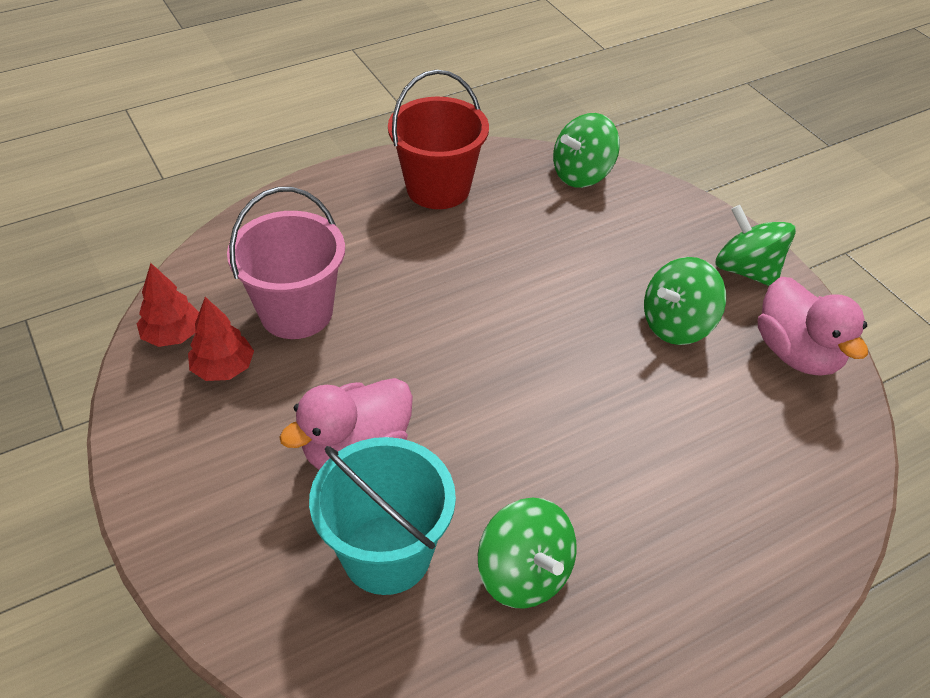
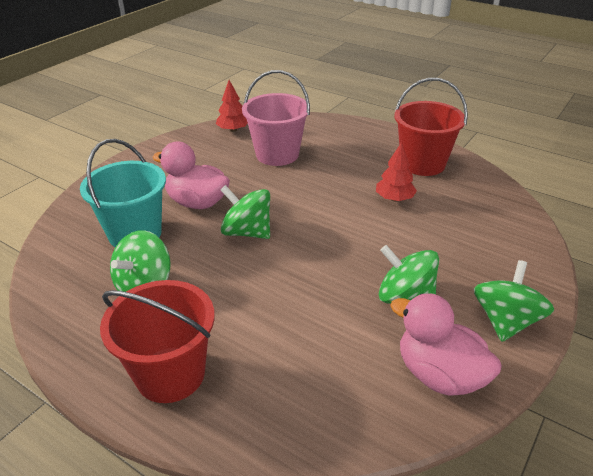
camera: 65 degrees right, 10 degrees down
red tree [188,297,254,381] -> red tree moved to [376,142,417,202]
green spinning top [553,113,620,188] -> green spinning top moved to [220,185,270,239]
pink duck [758,277,868,375] -> pink duck turned 90 degrees clockwise [390,293,502,396]
none -> red bucket [100,280,215,403]

